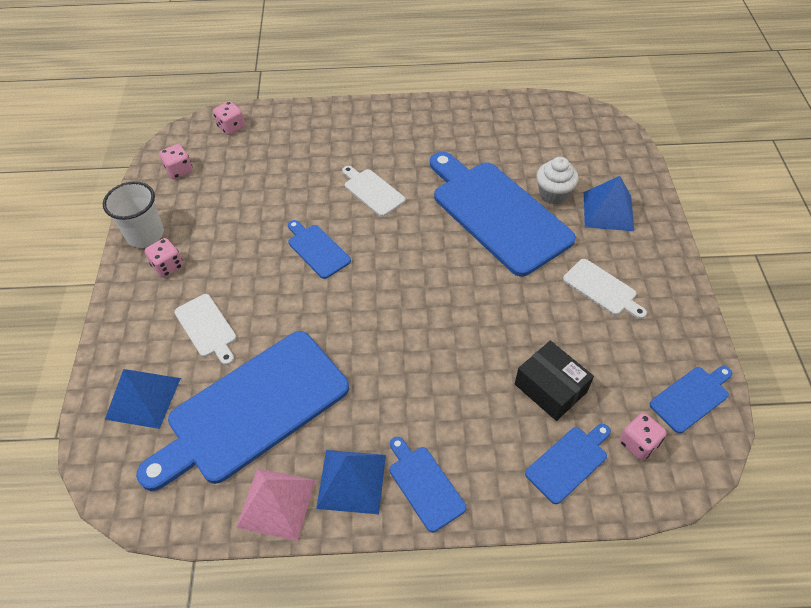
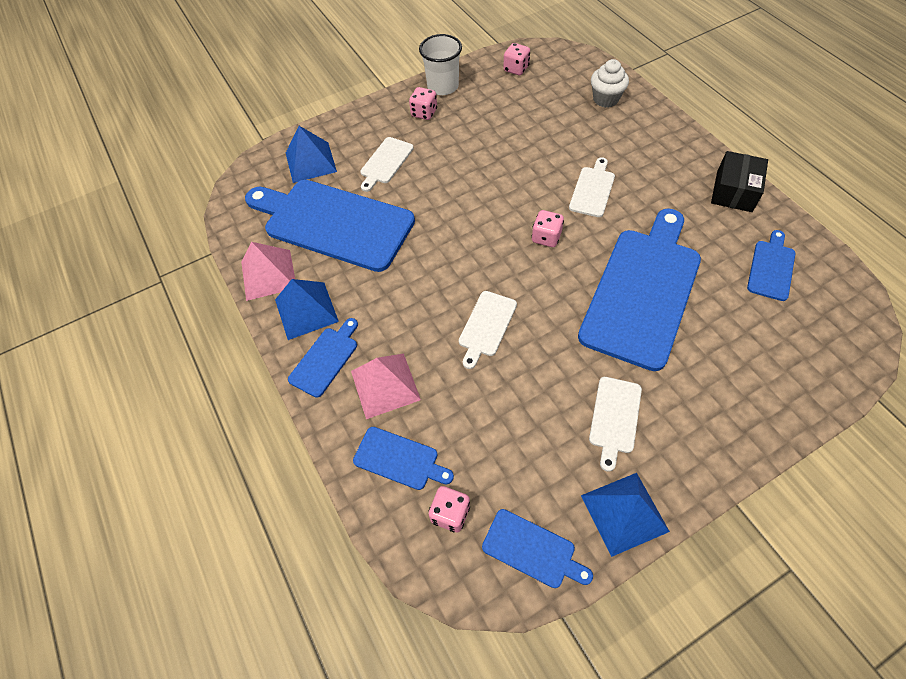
camera: 65 degrees right, 5 degrees up
pink dice [213,101,245,135] -> pink dice moved to [532,210,564,247]
blue cutting board [288,220,351,279] -> blue cutting board moved to [747,230,796,301]
black box [515,341,594,421] -> black box moved to [711,151,768,212]
white cupcake [536,157,578,204] -> white cupcake moved to [591,59,629,108]
blue pyramid [584,176,634,231] -> blue pyramid moved to [581,473,670,557]
none -> pink pyramid [351,353,421,419]
none -> white cutting board [459,291,517,369]

